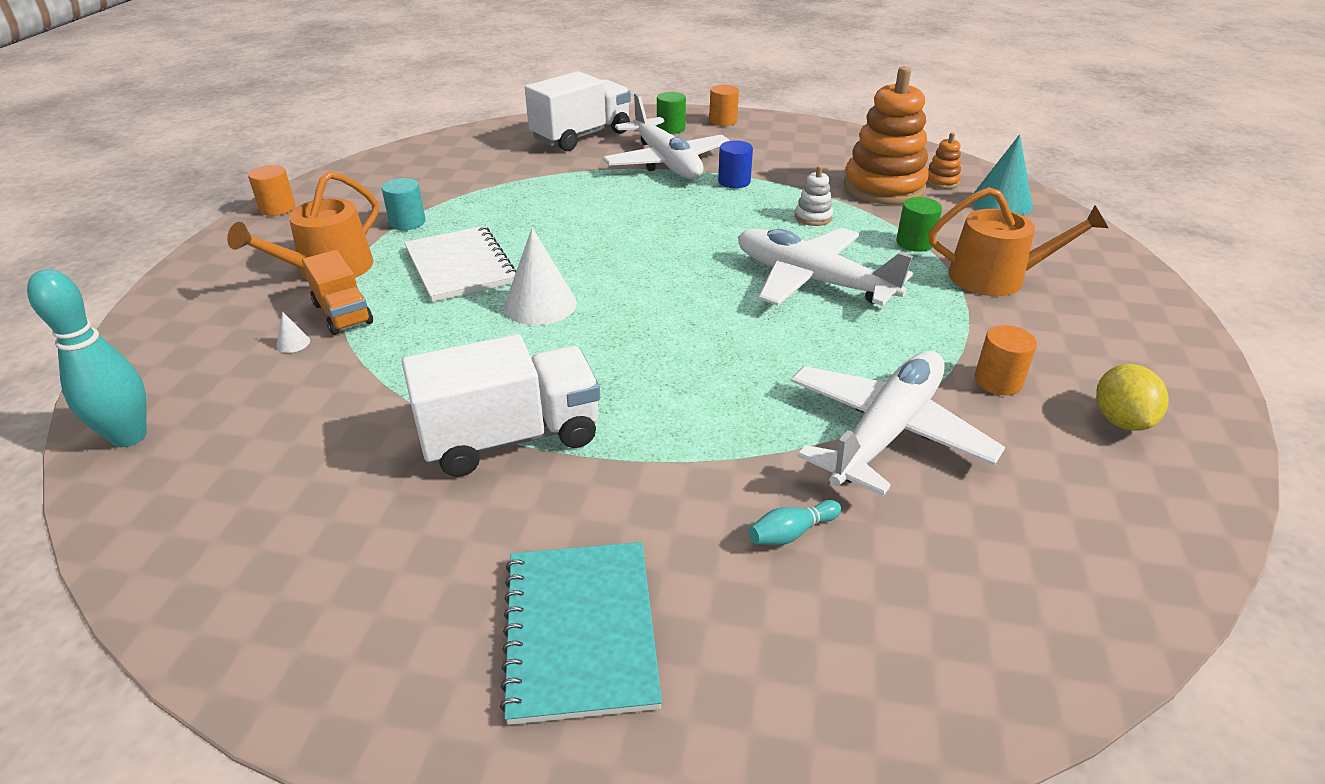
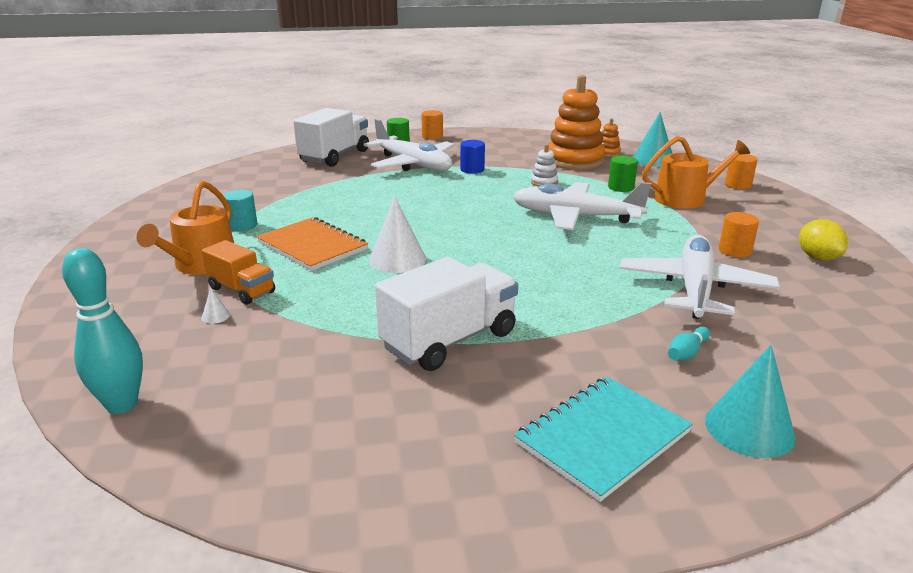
camera: 20 degrees left, 10 degrees down
orange cylinder [248,165,296,216] -> orange cylinder moved to [725,154,758,189]
white notebook [404,226,517,302] -> orange notebook [256,217,368,271]
turquoise notebook [500,542,662,725] -> turquoise notebook turned 75 degrees clockwise [514,376,693,502]
none -> turquoise cone [705,345,796,458]

